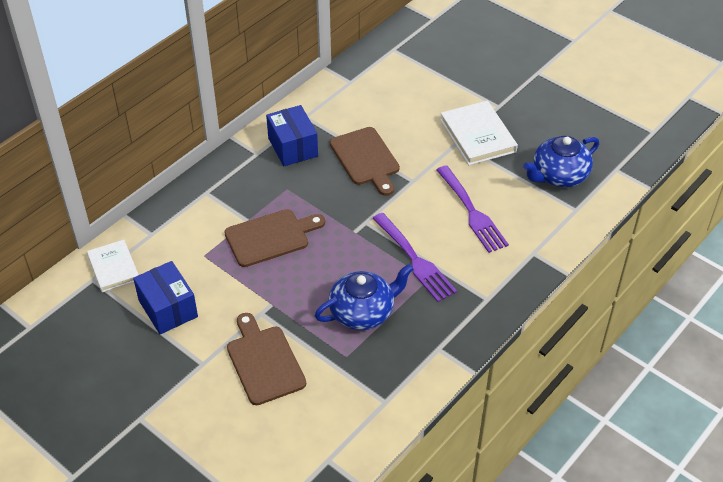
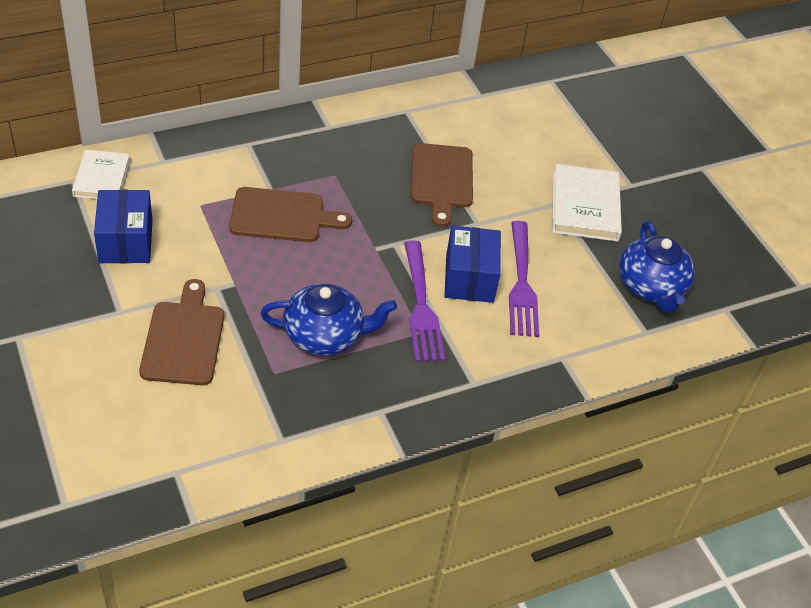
camera: 20 degrees right, 0 degrees up
blue box [266,105,318,166] -> blue box moved to [444,226,501,303]
blue teapot [523,136,599,187] -> blue teapot turned 90 degrees counterclockwise [619,221,695,313]

